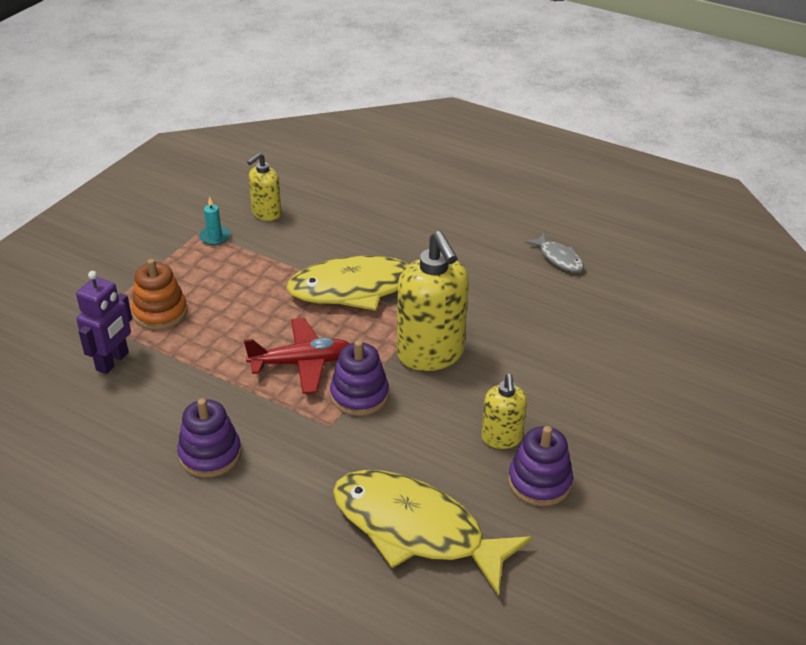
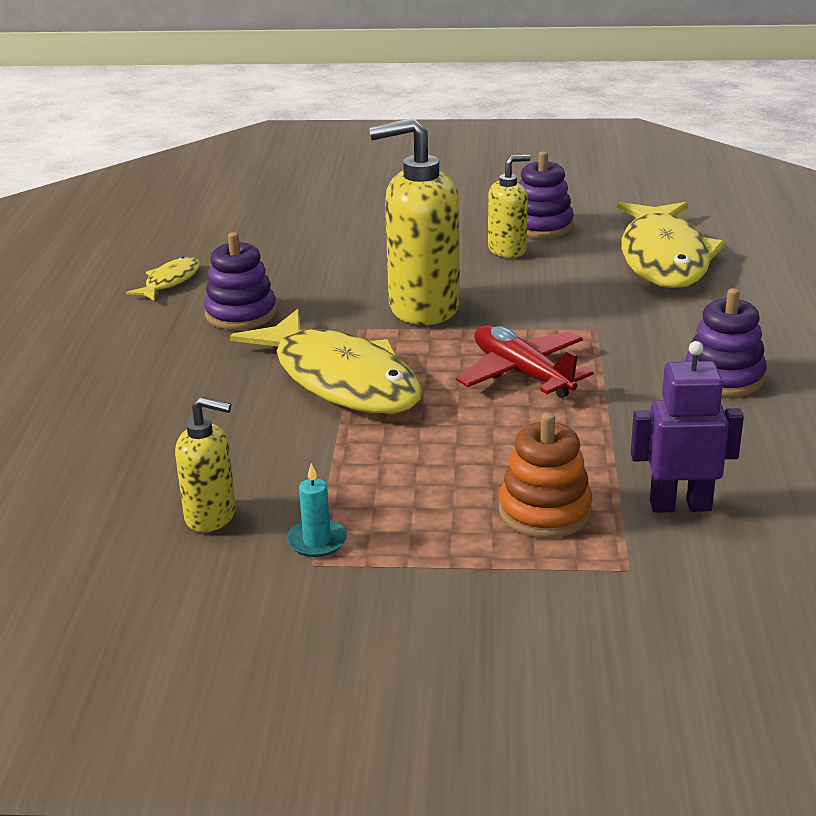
camera: 115 degrees left, 10 degrees down
purple stacking toy [330,340,389,416] -> purple stacking toy moved to [204,232,277,330]
yellow soap dispenser [397,231,469,371] -> yellow soap dispenser turned 135 degrees counterclockwise [369,118,460,325]
grey fish [525,233,584,272] -> yellow fish [126,257,200,301]

